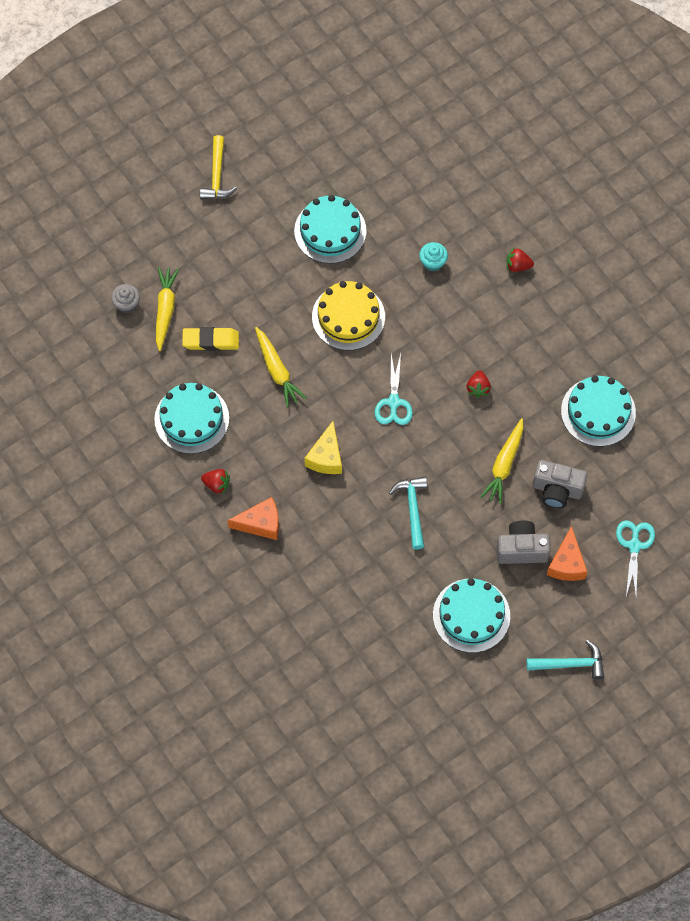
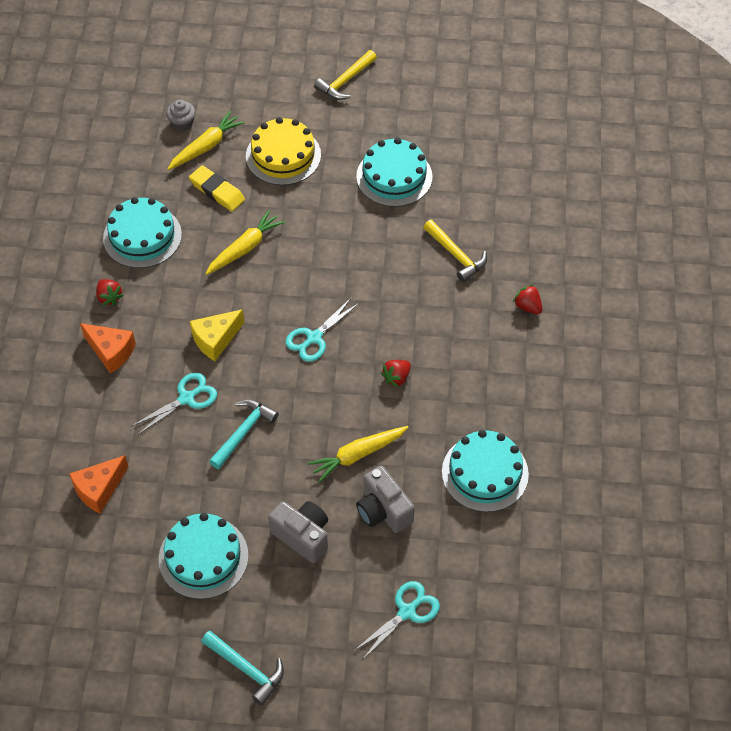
camera: 40 degrees right, 10 degrees down
yellow carrot [255,327,306,408] -> yellow carrot turned 150 degrees counterclockwise [205,210,285,275]
yellow cake [312,281,385,350] -> yellow cake moved to [246,117,321,185]
turquoise cupcake [419,242,448,271] -> yellow hammer [423,220,487,282]
orange cheese [547,526,587,581] -> orange cheese moved to [69,455,128,514]
none -> turquoise scissors [131,373,217,435]

